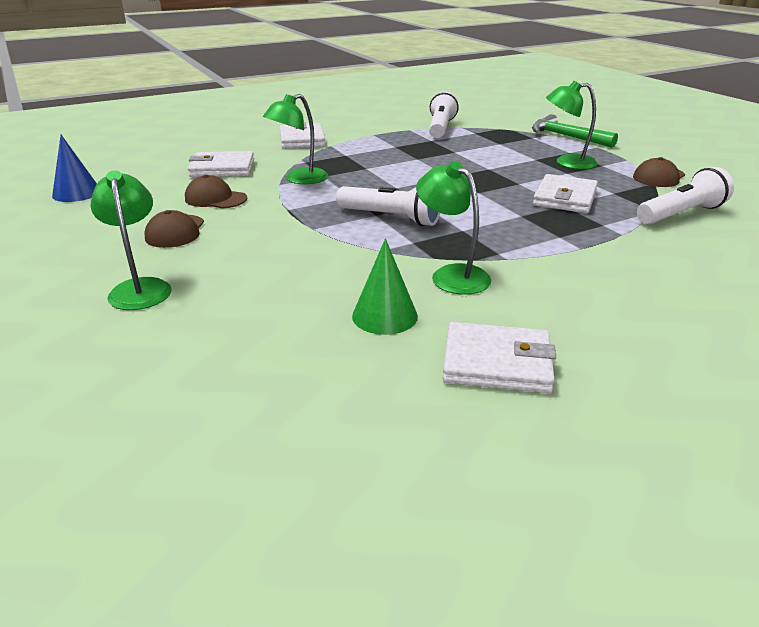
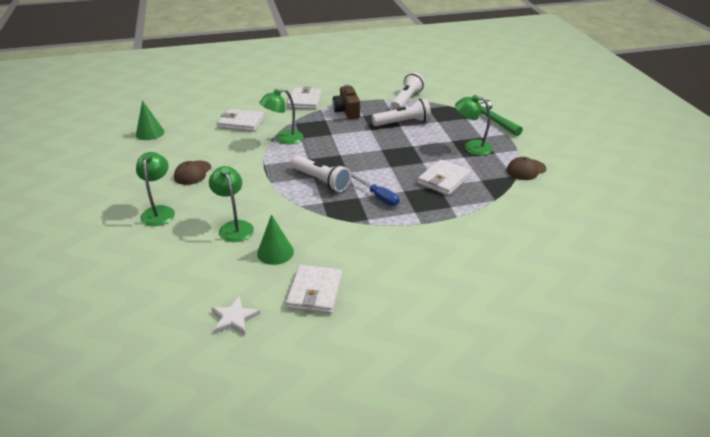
camera: 15 degrees right, 5 degrees up
blue cone [52,135,97,202] -> green cone [136,100,164,140]
brown cap [185,175,247,209] -> none
green lamp [416,161,491,295] -> green lamp moved to [209,166,254,242]
white wallet [443,322,556,393] -> white wallet turned 75 degrees clockwise [286,265,342,314]
white flashlight [637,167,734,224] -> white flashlight moved to [372,99,431,126]
none -> white star [211,297,260,335]
none -> brown camera [333,85,360,119]
none -> blue screwdriver [351,173,400,206]

